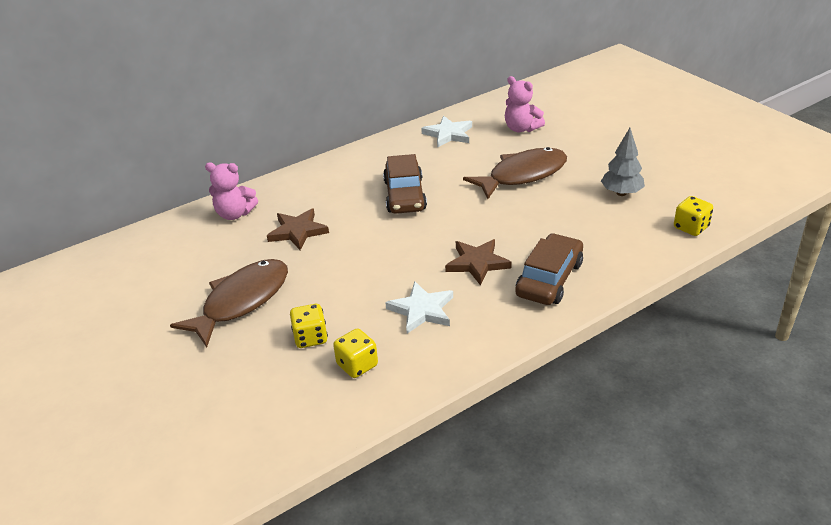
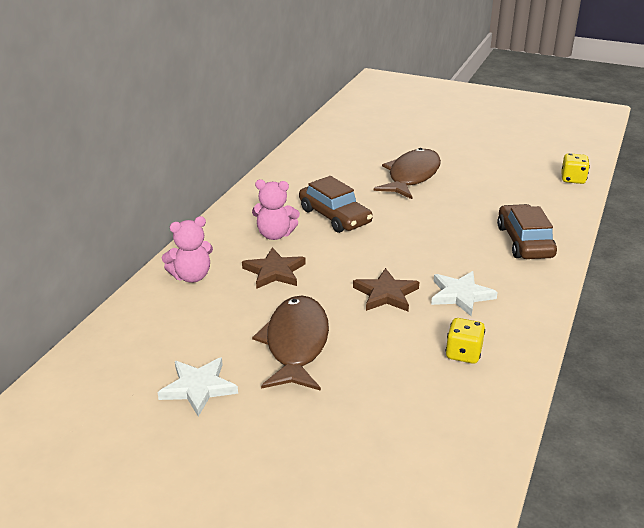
camera: 35 degrees left, 5 degrees down
yellow dice [290,304,328,348] -> none
white star [421,116,472,147] -> white star moved to [158,357,238,417]
brown star [445,239,512,285] -> brown star moved to [353,268,419,311]
pink teddy bear [505,76,545,132] -> pink teddy bear moved to [252,179,300,240]
grey tree [601,128,645,196] -> none

